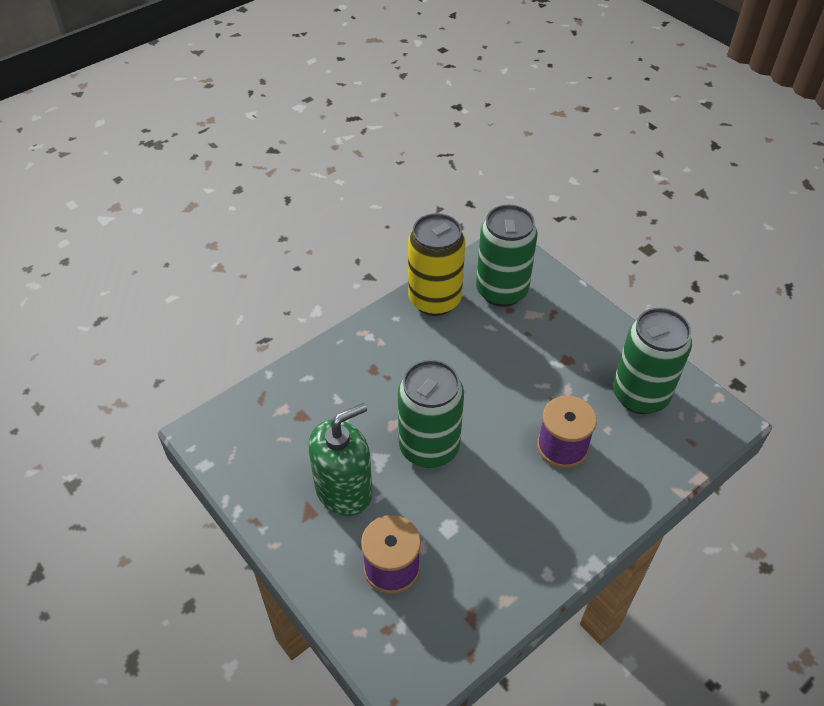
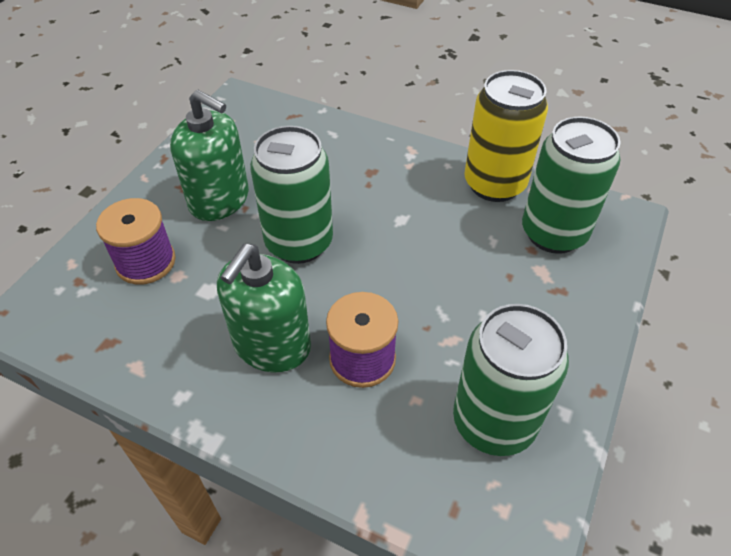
camera: 65 degrees right, 0 degrees up
none -> green soap dispenser [217,244,311,372]

